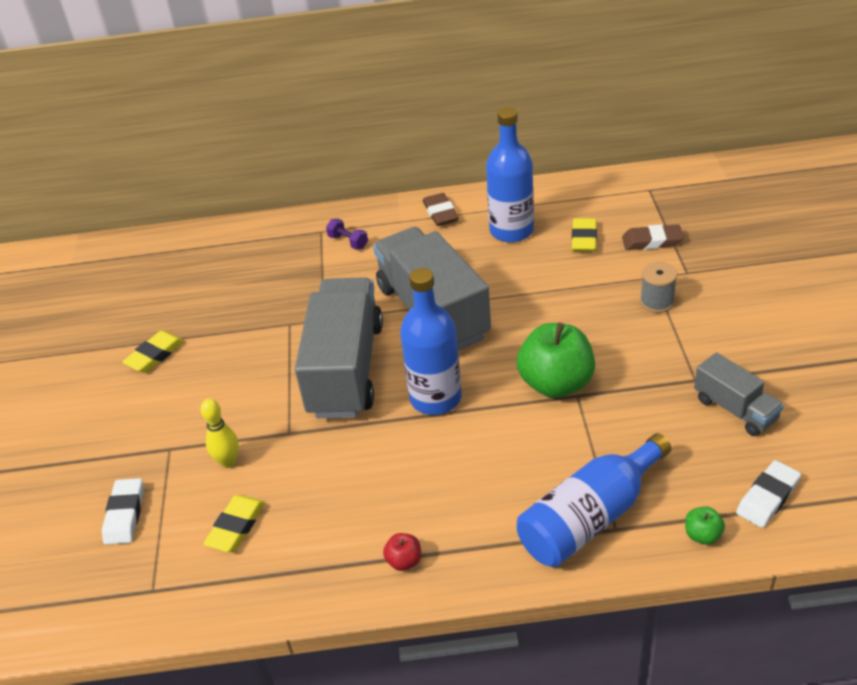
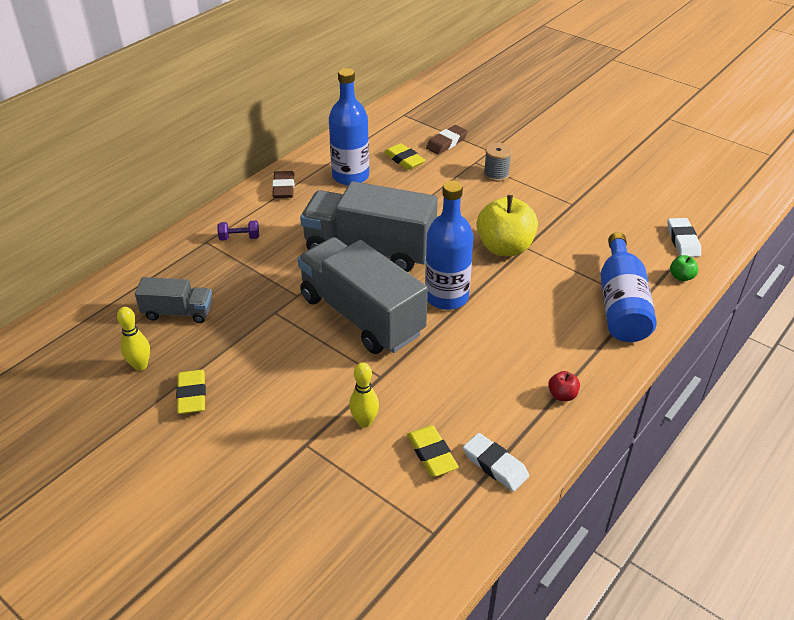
camera: 50 degrees left, 0 degrees up
white eraser [102,478,144,545] -> white eraser moved to [463,433,529,492]
brown eraser [423,193,459,226] -> brown eraser turned 60 degrees clockwise [272,171,295,198]
green apple [517,323,595,398] -> yellow apple [477,195,538,256]
grey truck [694,352,784,436] -> grey truck moved to [135,277,212,323]
none -> yellow bowling pin [117,307,150,371]

